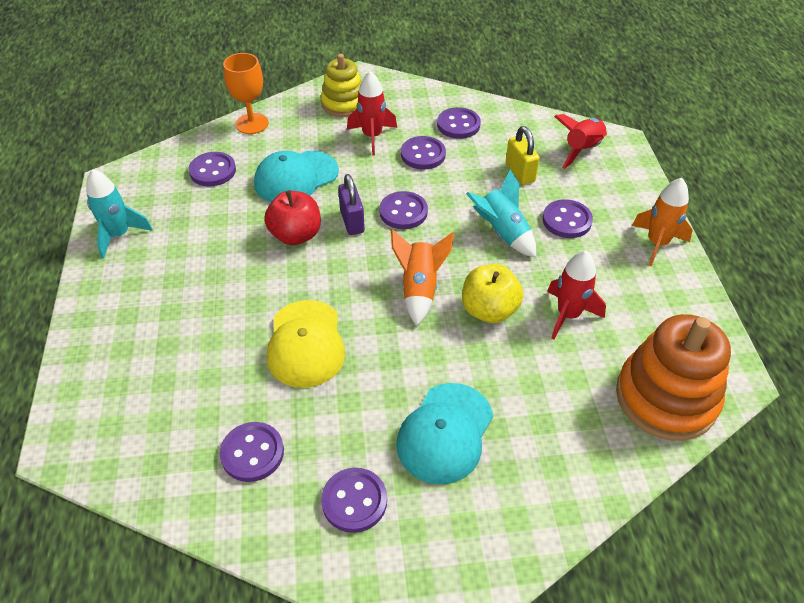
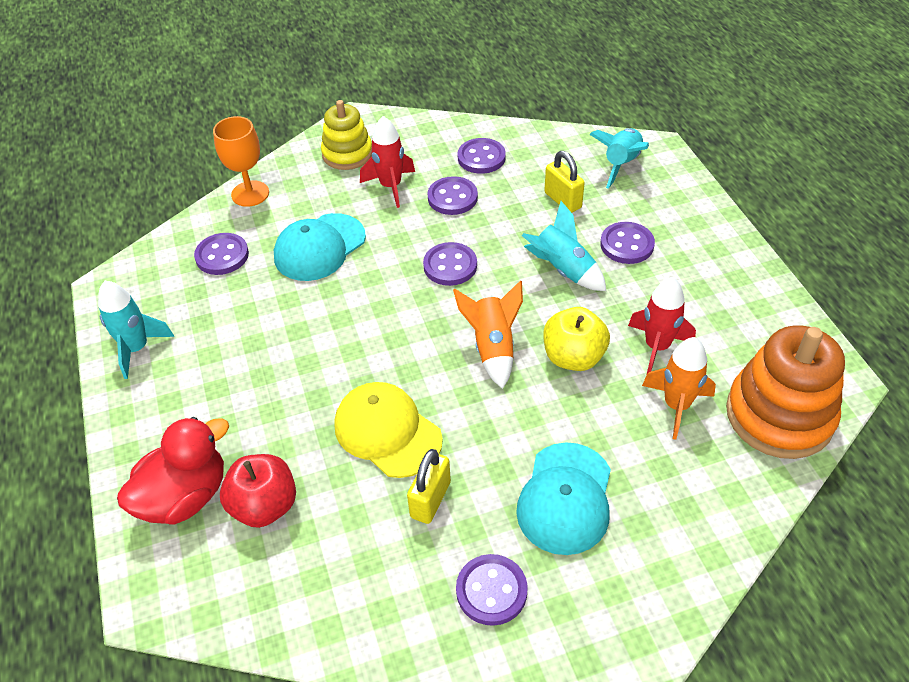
camera: 10 degrees left, 0 degrees up
purple button [220,422,284,482] -> none
red apple [264,190,321,245] -> red apple moved to [220,454,296,528]
yellow cap [267,300,345,388] -> yellow cap turned 150 degrees clockwise [334,382,443,478]
purple padlock [338,174,365,235] -> none
red rocket [554,114,607,169] -> turquoise rocket [589,128,649,189]
orange rocket [632,178,693,266] -> orange rocket moved to [642,337,716,440]
none -> red duck [117,417,229,525]
none -> yellow padlock [407,449,451,524]

